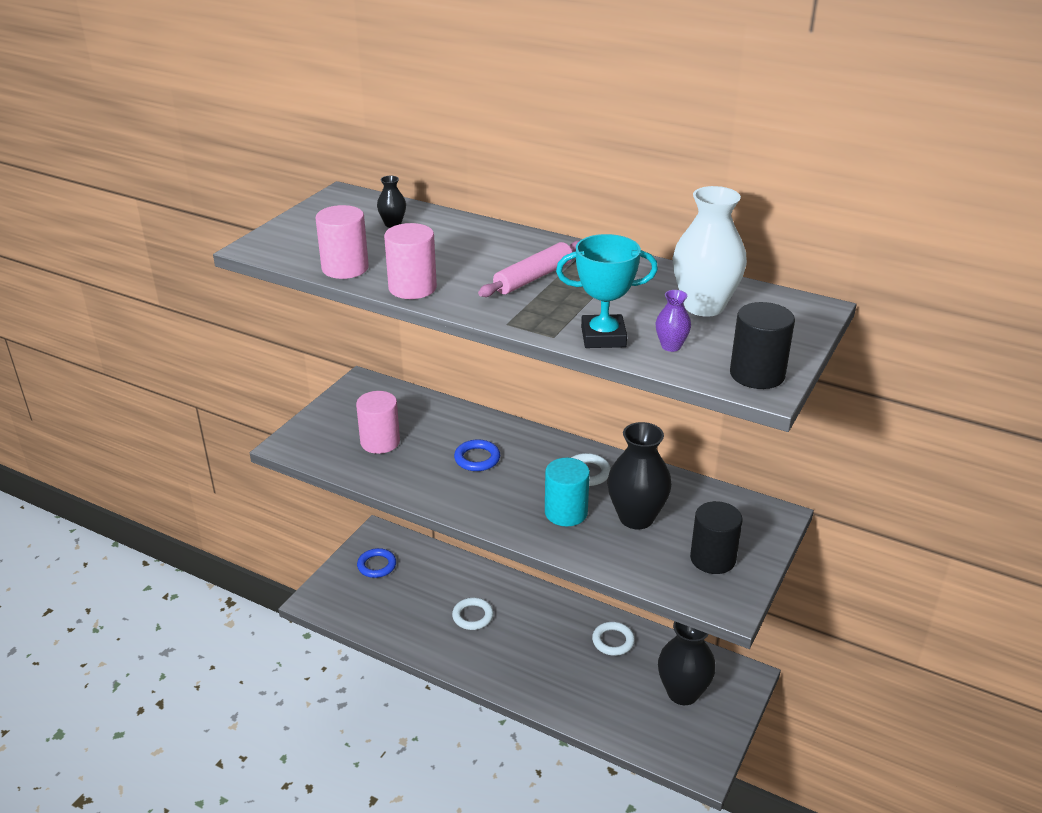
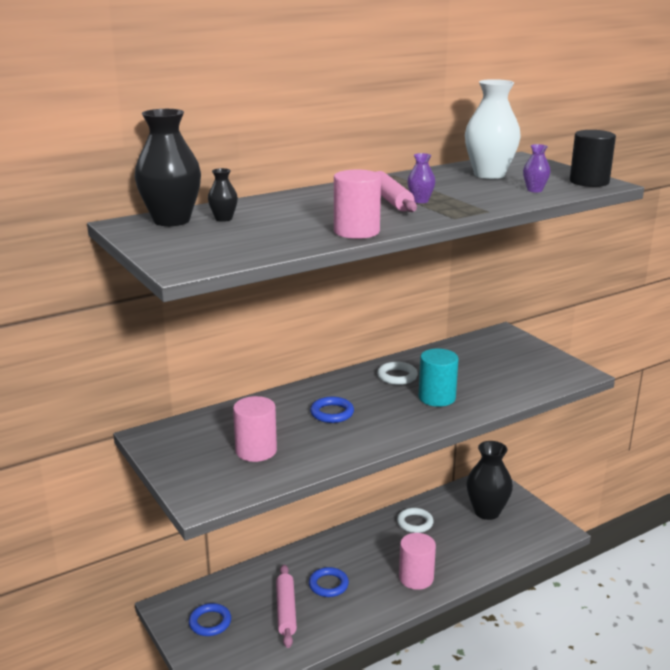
camera: 60 degrees left, 10 degrees down
pink cylinder [315,205,369,279] -> pink cylinder moved to [399,533,436,590]
white ring [452,598,493,630] -> blue ring [309,567,349,597]
turquoise trophy [556,234,658,348] -> none
black vase [607,422,672,529] -> black vase moved to [135,109,201,226]
black cylinder [690,501,743,574] -> none
none -> pink rolling pin [276,564,297,648]
none -> purple vase [407,153,435,203]

